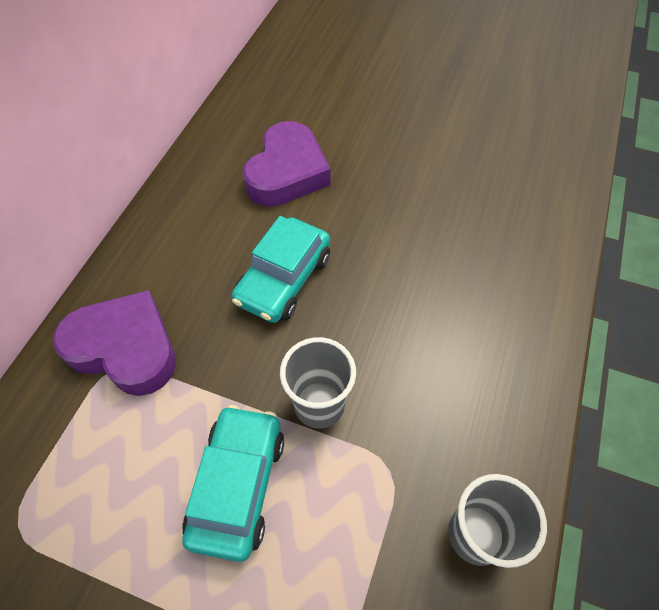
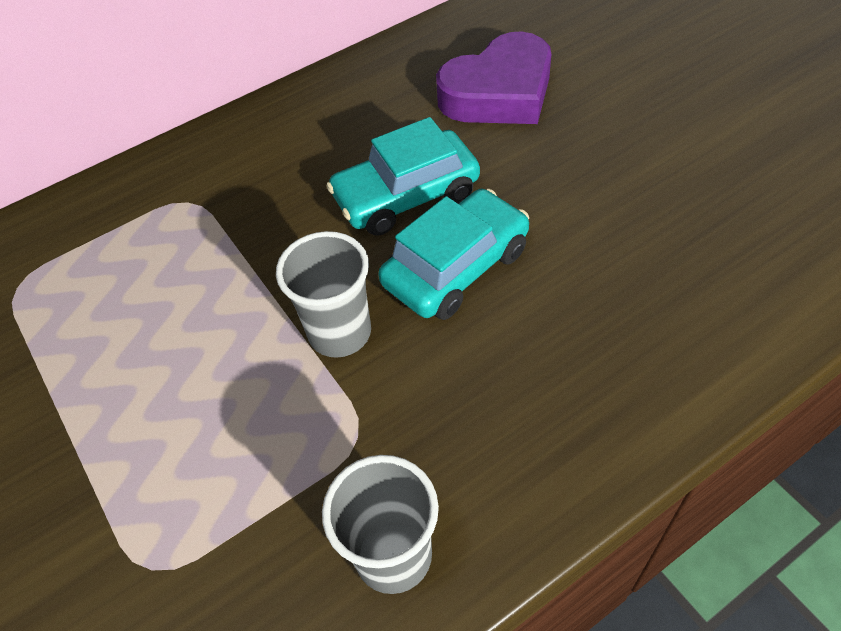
camera: 40 degrees right, 5 degrees down
purple heart [53,290,176,396] -> none
turquoise car [182,405,284,562] -> turquoise car moved to [378,189,529,320]

